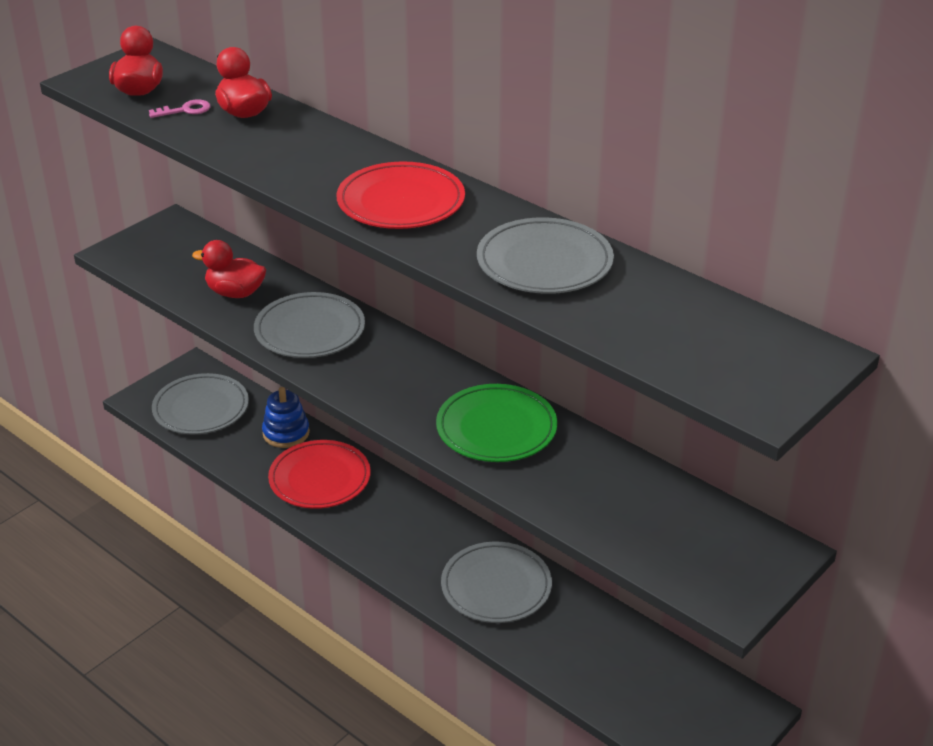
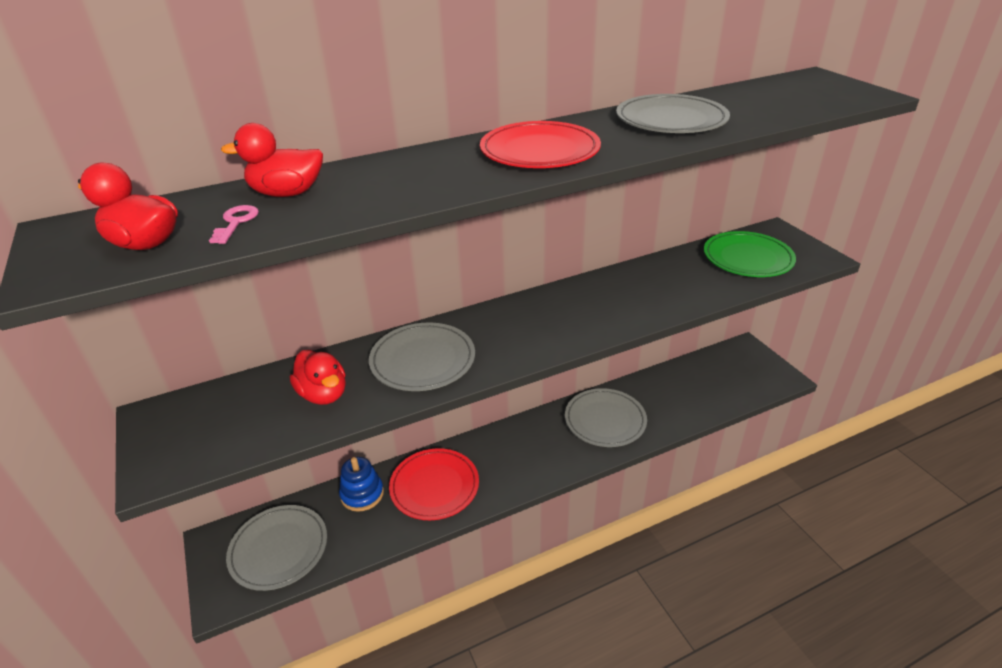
camera: 65 degrees left, 0 degrees up
red duck [192,240,266,298] -> red duck turned 75 degrees counterclockwise [290,350,346,405]
green plate [436,384,558,462] -> green plate moved to [704,231,796,277]

